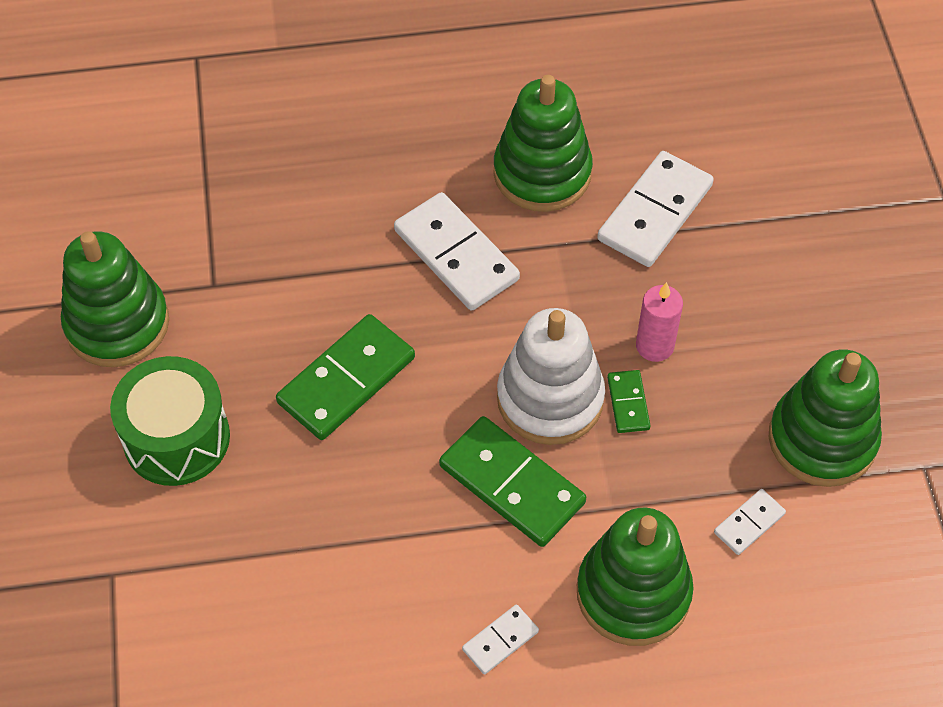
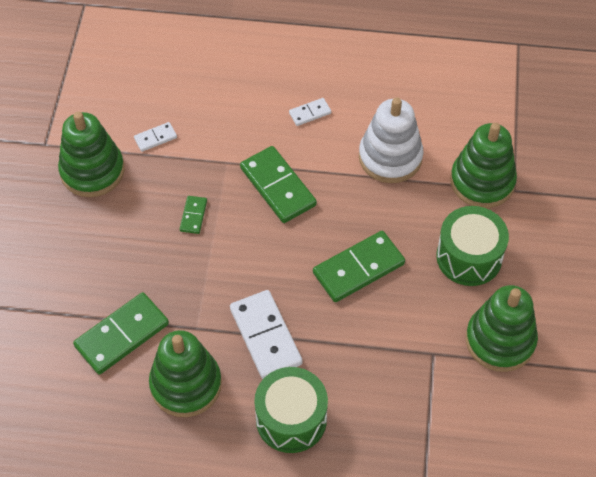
camera: 165 degrees left, 0 degrees up
white stacking toy [497,308,605,445] -> white stacking toy moved to [359,97,424,183]
green stacking toy [577,508,694,646] -> green stacking toy moved to [450,123,517,208]
white domino [598,151,714,267] -> green domino [73,292,169,375]
pink candle [636,282,683,362] -> none
none -> green drum [254,367,328,453]

